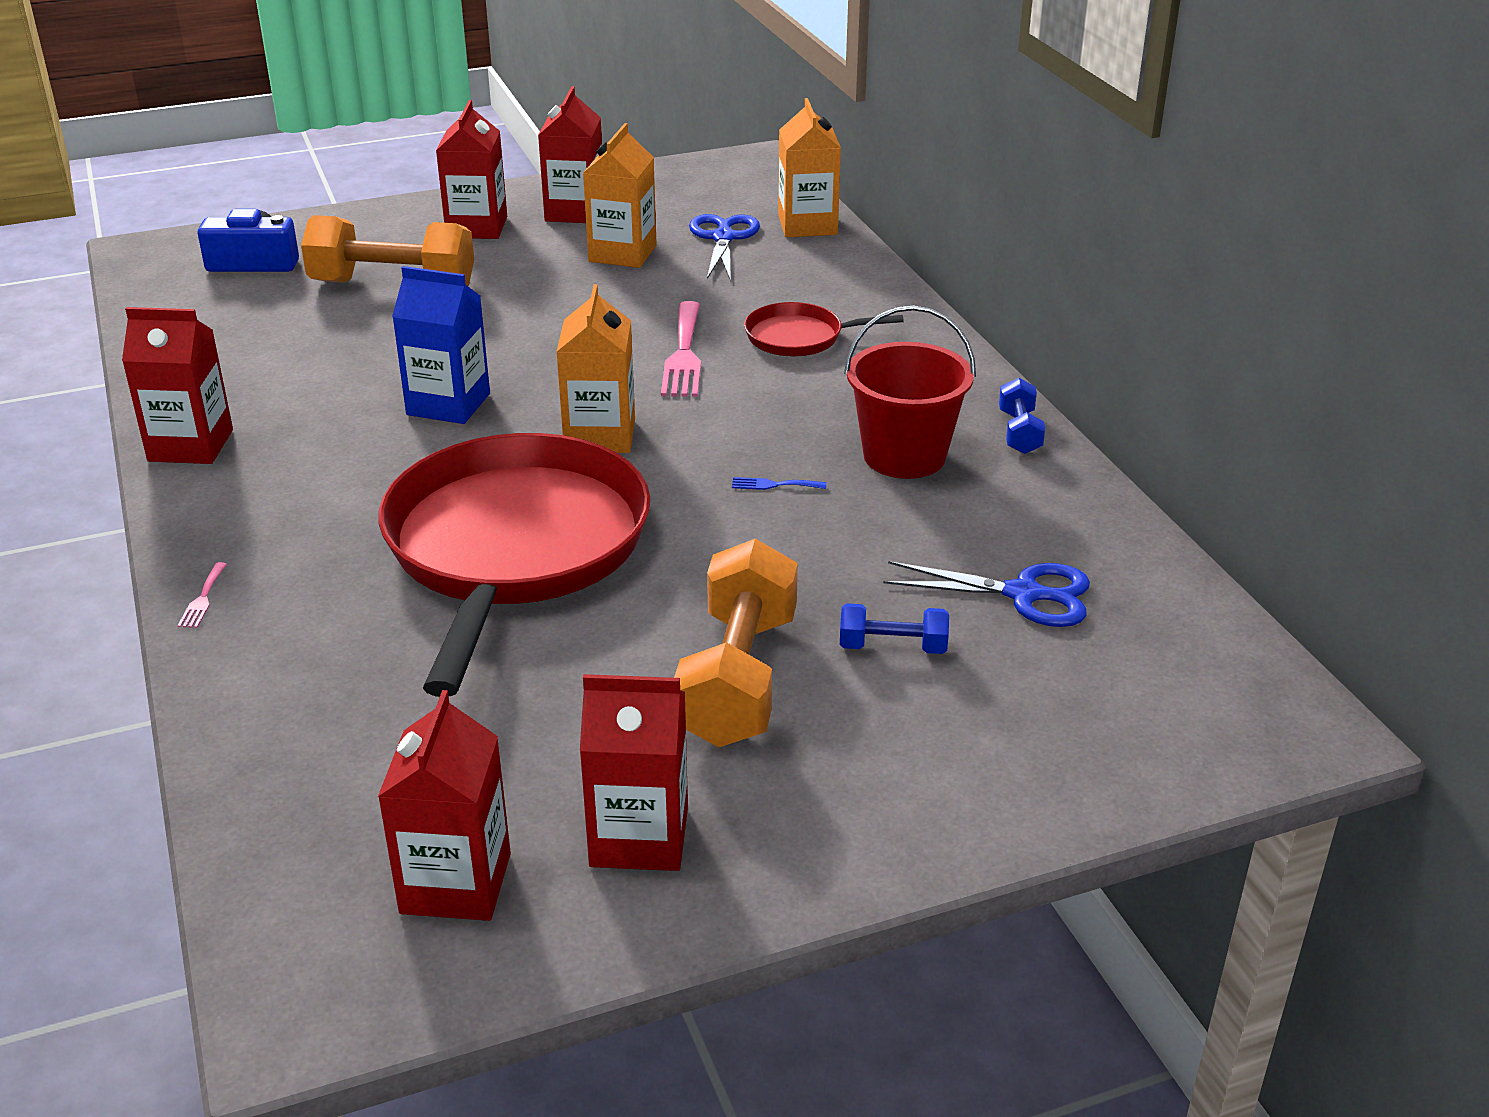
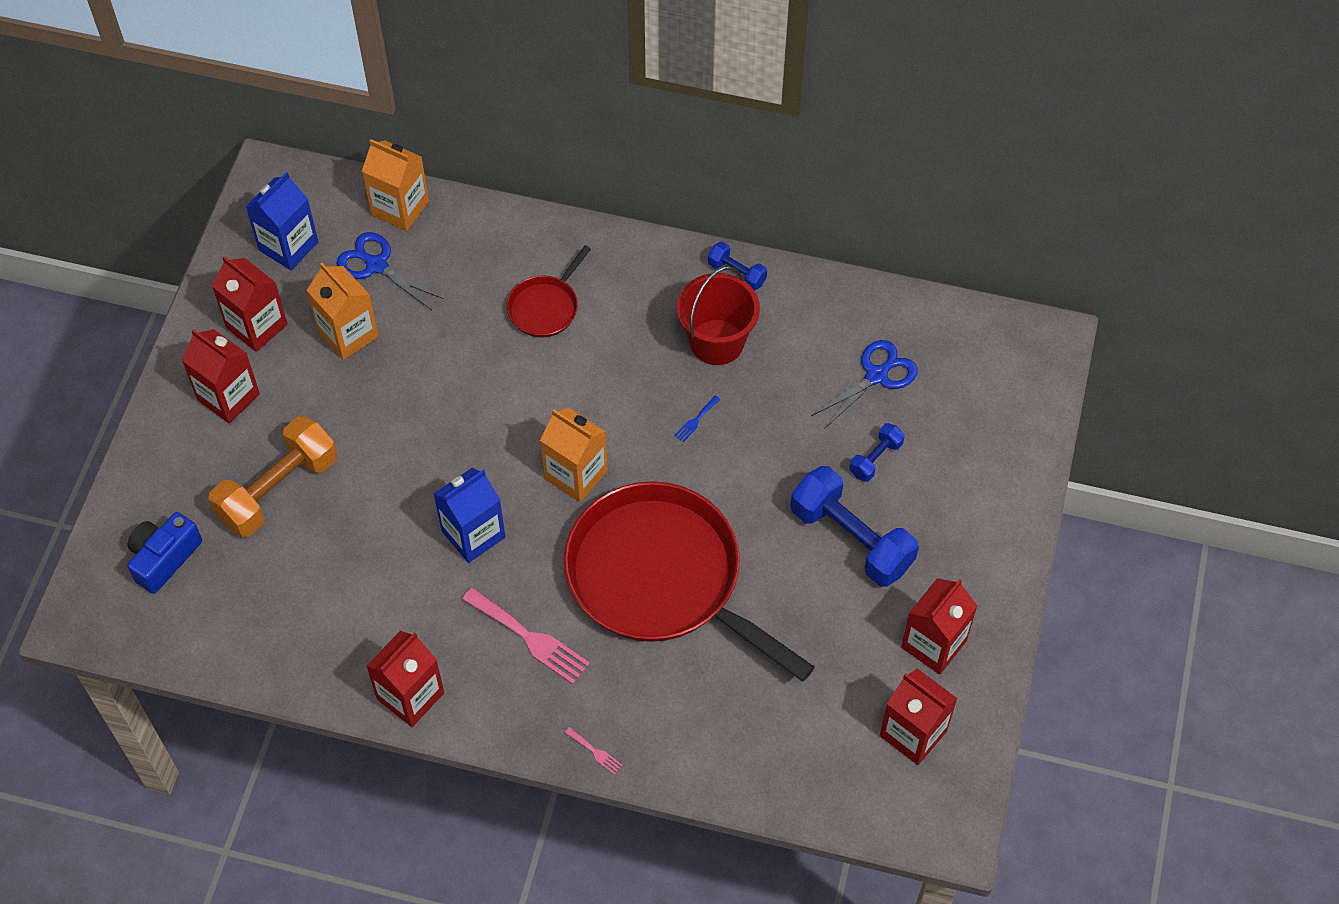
camera: 55 degrees left, 25 degrees up
pink fork [661,301,701,397] -> pink fork moved to [462,587,590,684]
orange dumbbell [674,539,798,747] -> blue dumbbell [791,466,919,587]
none -> blue carton [246,172,318,270]

